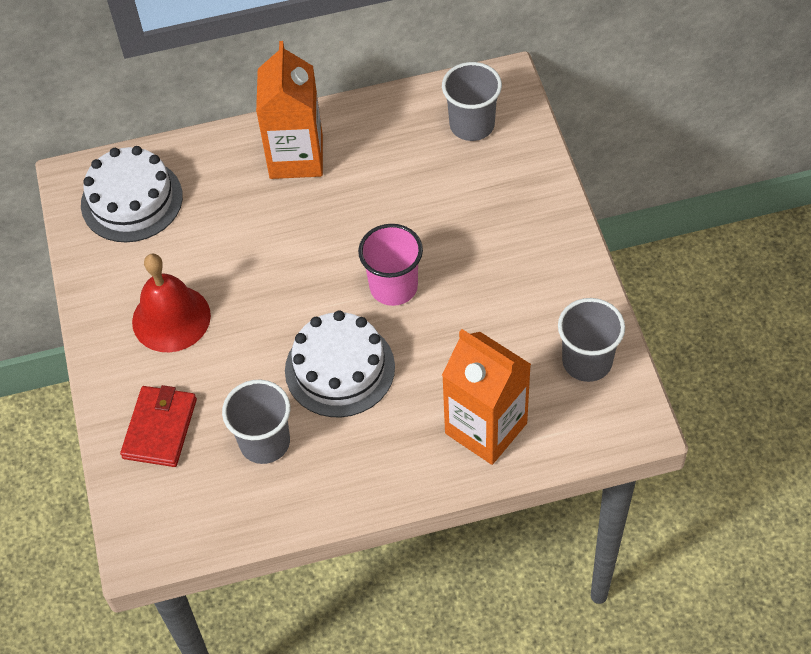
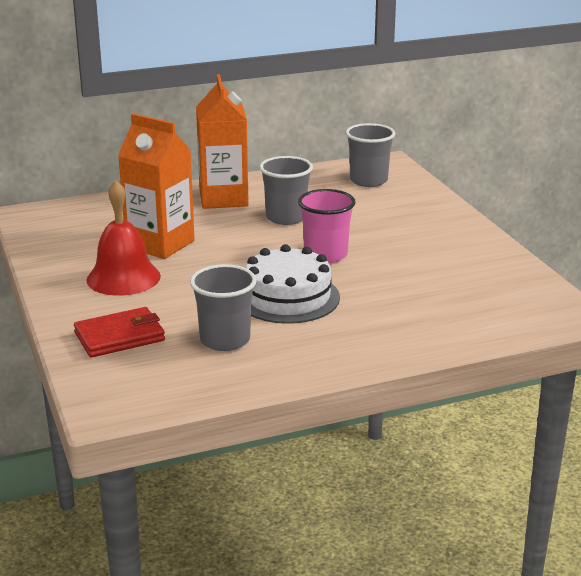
camera: 10 degrees left, 30 degrees down
white cake [81,146,183,242] -> none
red wallet [120,385,197,467] -> red wallet turned 60 degrees clockwise [74,307,165,358]
orange carton [442,329,531,465] -> orange carton moved to [118,114,195,259]
grey cup [558,298,625,382] -> grey cup moved to [259,156,313,225]

